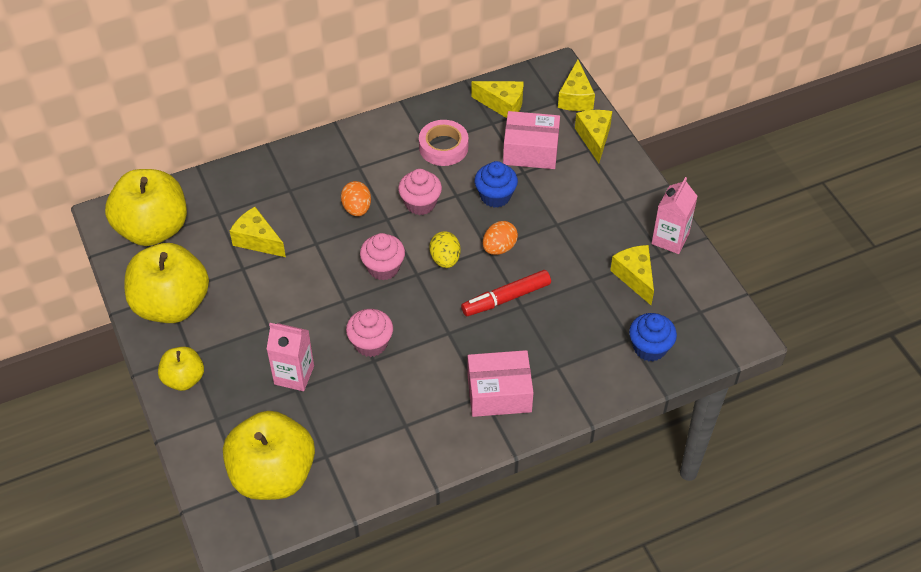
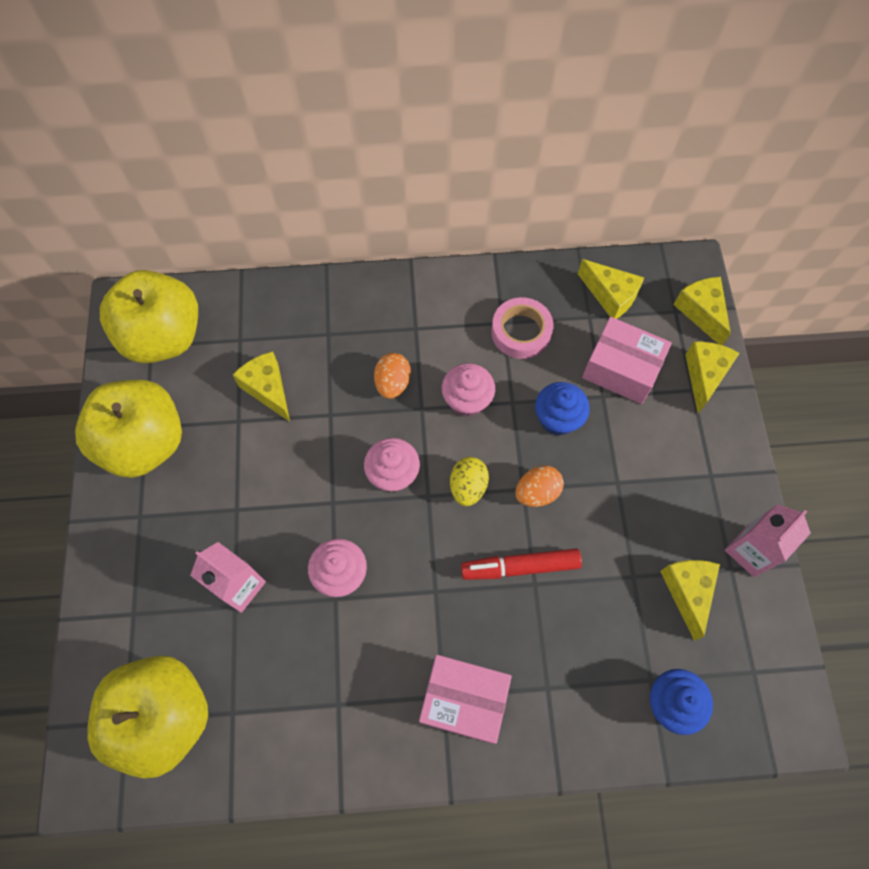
camera: 20 degrees right, 15 degrees up
yellow apple [158,347,204,391] -> none
yellow cheese [558,59,595,111] -> yellow cheese turned 135 degrees clockwise [673,277,731,345]

